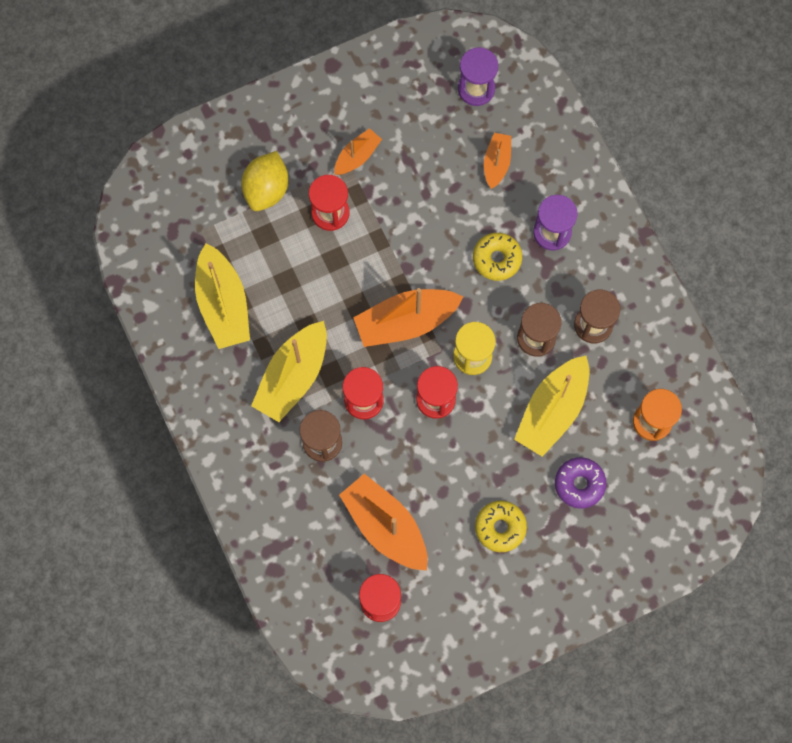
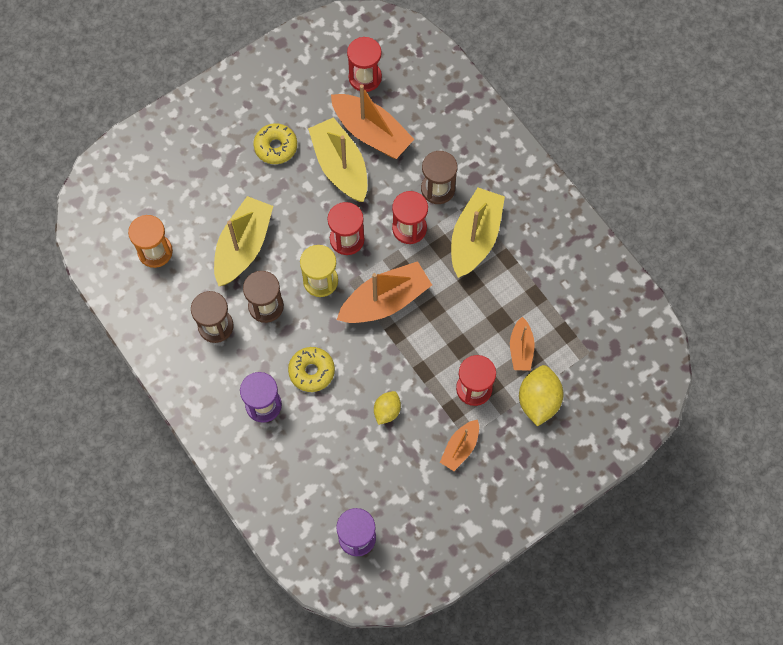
camera: 170 degrees right, 5 degrees down
yellow boat [195,243,250,349] -> yellow boat moved to [308,117,367,202]
orange boat [484,133,511,189] -> orange boat moved to [510,317,535,371]
purple donut [555,457,607,509] -> none
none -> yellow lemon [374,391,401,425]

